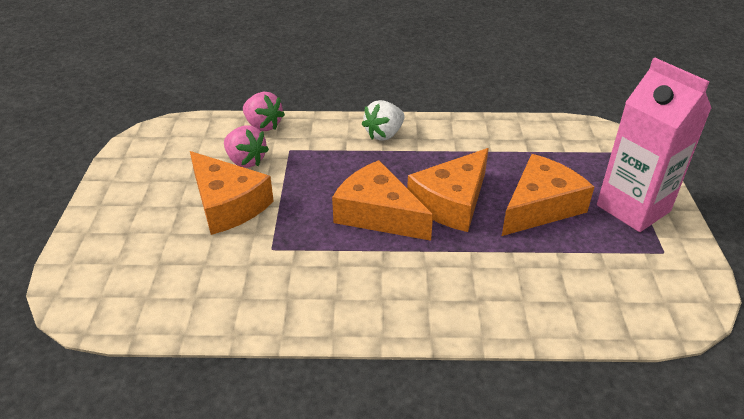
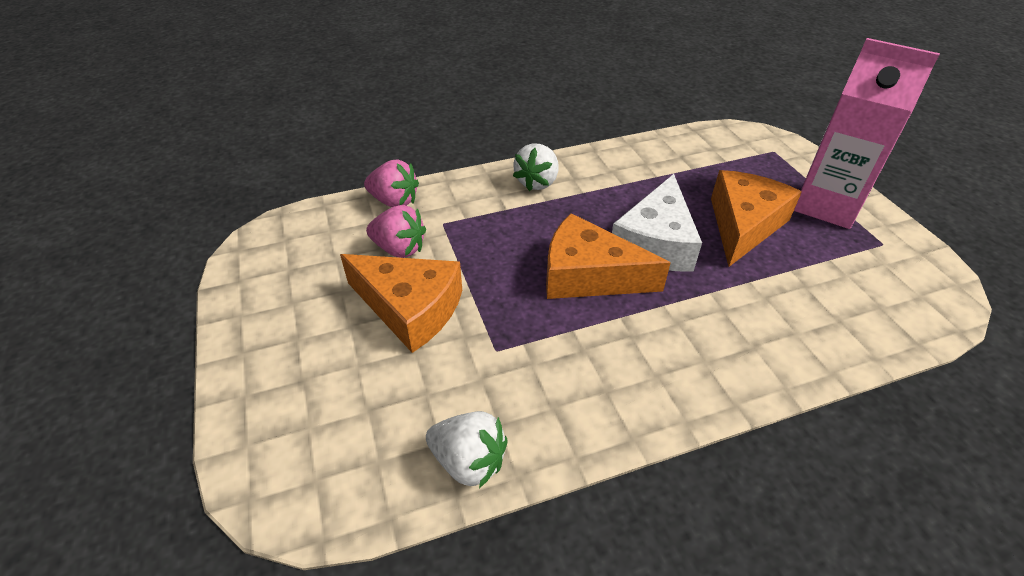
camera: 20 degrees left, 5 degrees up
orange cheese [407,148,489,232] -> white cheese [612,174,702,272]
none -> white strawberry [426,411,508,488]

